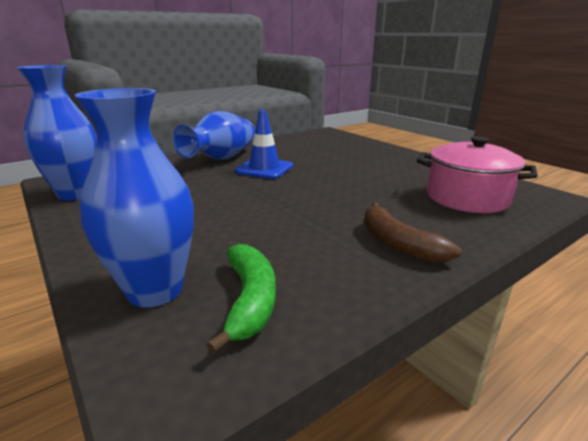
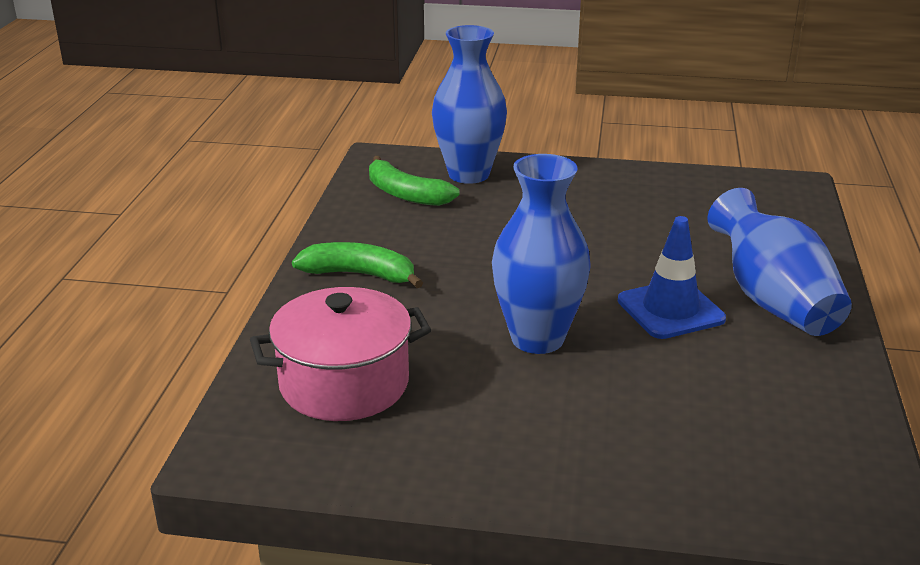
camera: 135 degrees right, 5 degrees up
blue vase [17,65,97,201] -> blue vase moved to [492,154,591,354]
brown banana [364,202,461,263] -> green banana [292,242,423,288]

